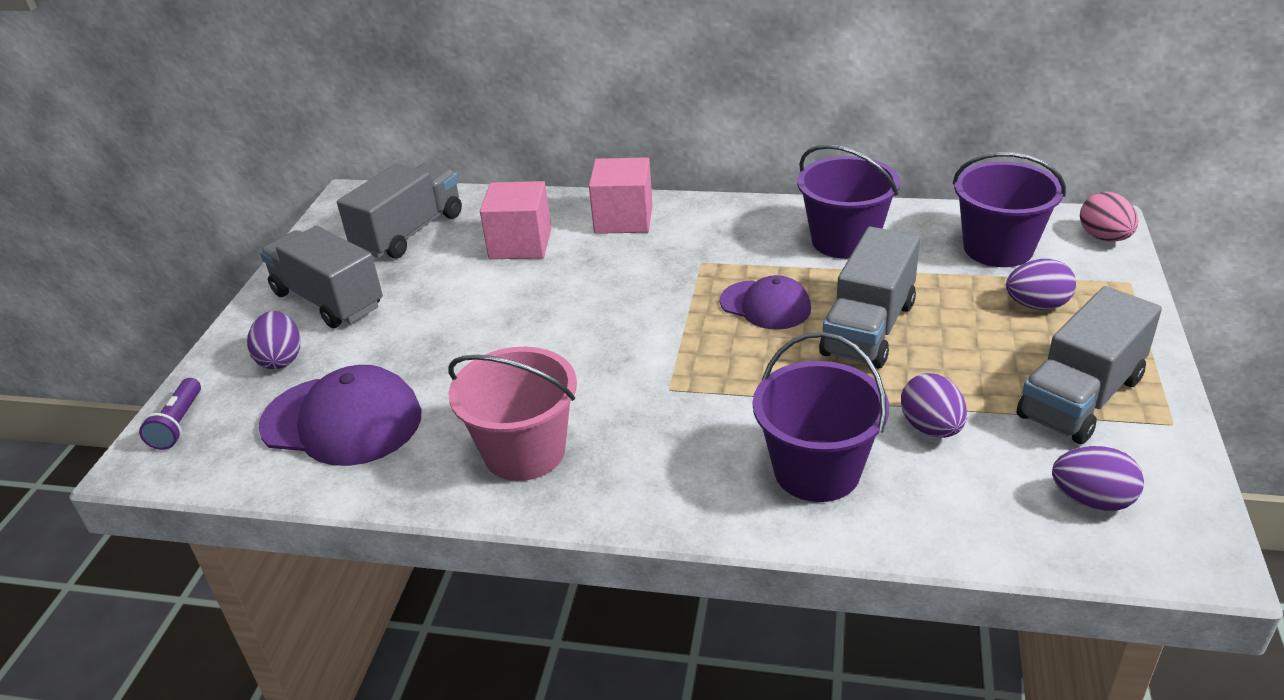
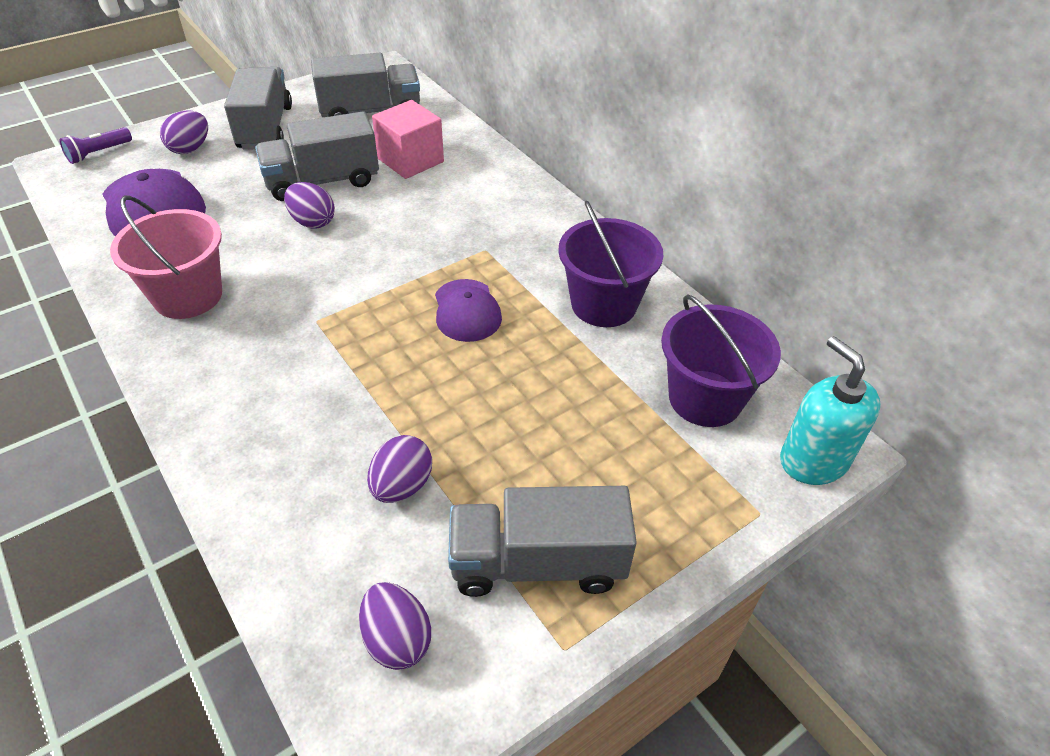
camera: 40 degrees right, 10 degrees up
pink cube [589,157,653,234] -> none
purple bucket [753,332,889,502] -> none
grey truck [819,227,920,369] -> grey truck moved to [255,111,379,201]
purple egg [1006,259,1076,310] -> purple egg moved to [284,182,335,228]
pink egg [1080,192,1138,242] -> turquoise soap dispenser [780,336,881,485]

